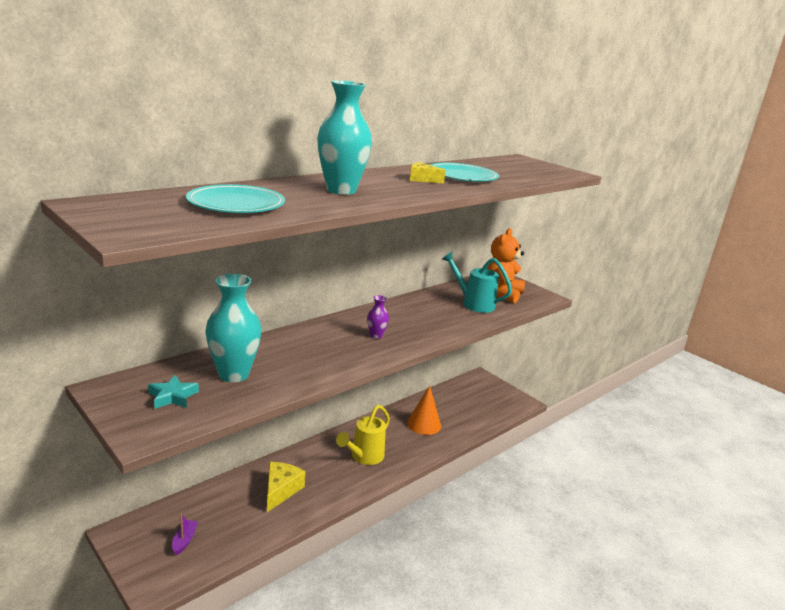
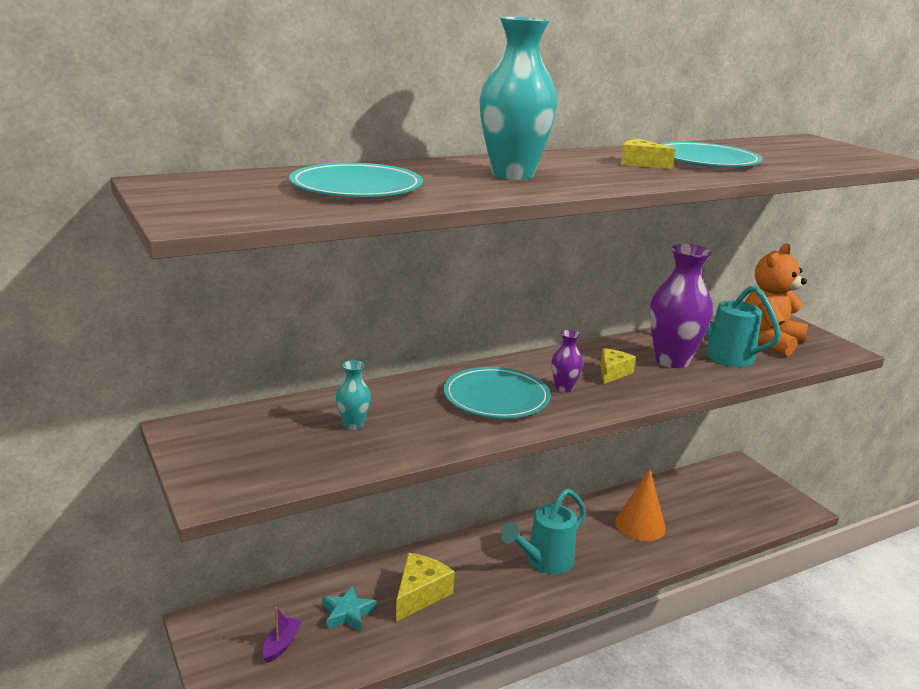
camera: 15 degrees right, 0 degrees up
turquoise star [148,375,199,409] -> turquoise star moved to [322,586,377,631]
turquoise vase [205,274,262,382] -> turquoise vase [336,360,371,430], size x0.48
yellow watering can [336,405,390,465] -> turquoise watering can [501,488,586,574]
none -> turquoise plate [443,367,551,418]
none -> yellow cheese [600,348,636,384]
none -> purple vase [650,244,713,368]

